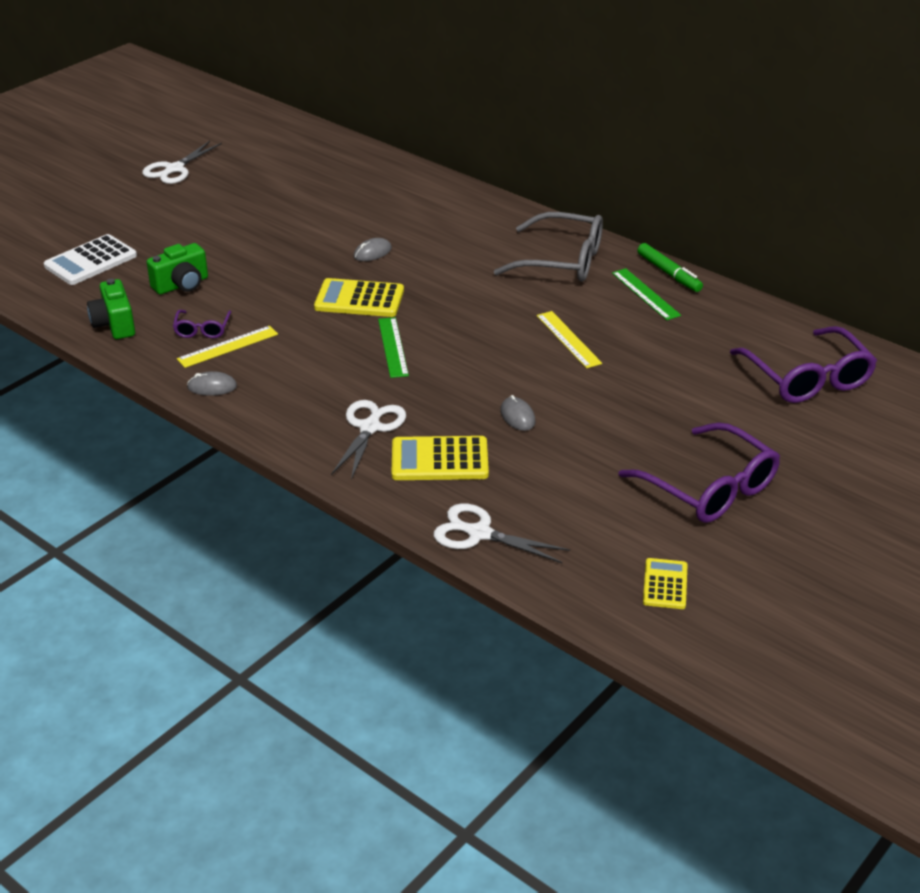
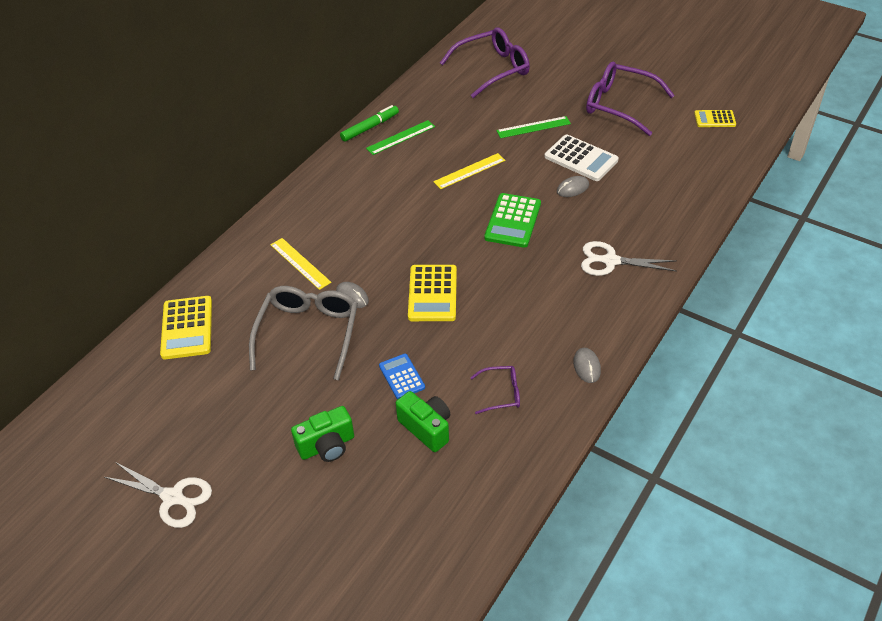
camera: 95 degrees left, 10 degrees up
white calculator [44,234,137,285] -> white calculator moved to [544,134,619,181]
green camera [87,279,135,339] -> green camera moved to [291,406,354,462]
yellow ruler [177,326,278,368] -> yellow ruler moved to [270,238,331,290]
green ruler [378,317,409,378] -> green ruler moved to [496,116,571,138]
yellow calculator [392,436,489,480] -> yellow calculator moved to [160,296,212,359]
white scissors [434,503,570,563] -> none
grey glasses [494,212,603,282] -> grey glasses moved to [249,286,358,380]
purple glasses [619,423,780,523] -> purple glasses turned 105 degrees counterclockwise [586,62,675,136]
none -> blue calculator [379,354,425,399]
none -> green calculator [484,193,541,248]

